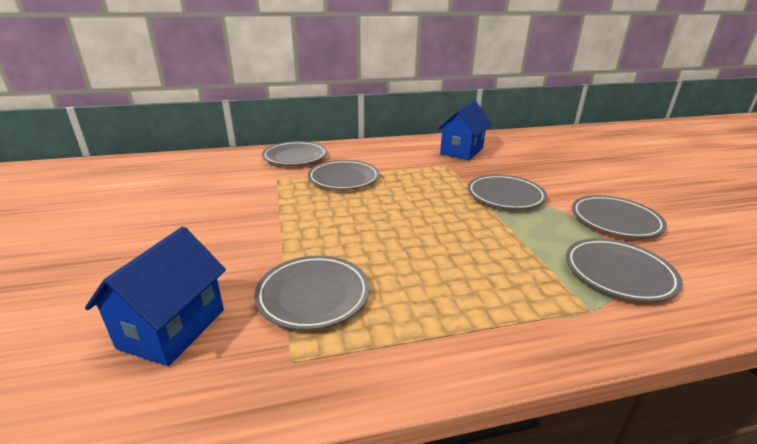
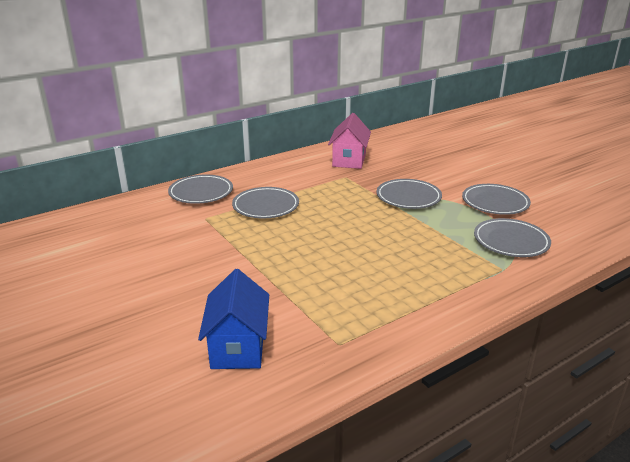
camera: 20 degrees left, 0 degrees up
grey plate [254,255,370,330] -> none
blue house [437,101,492,160] -> pink house [328,113,371,169]

